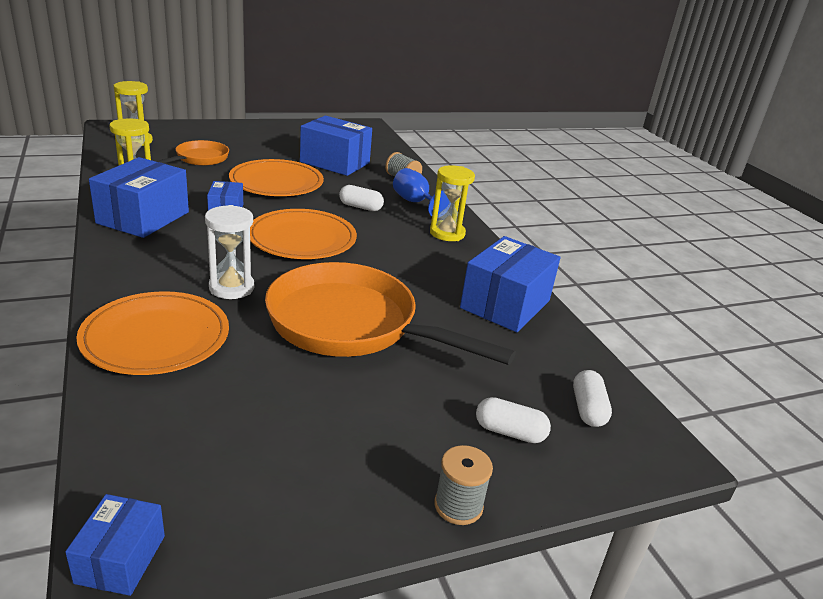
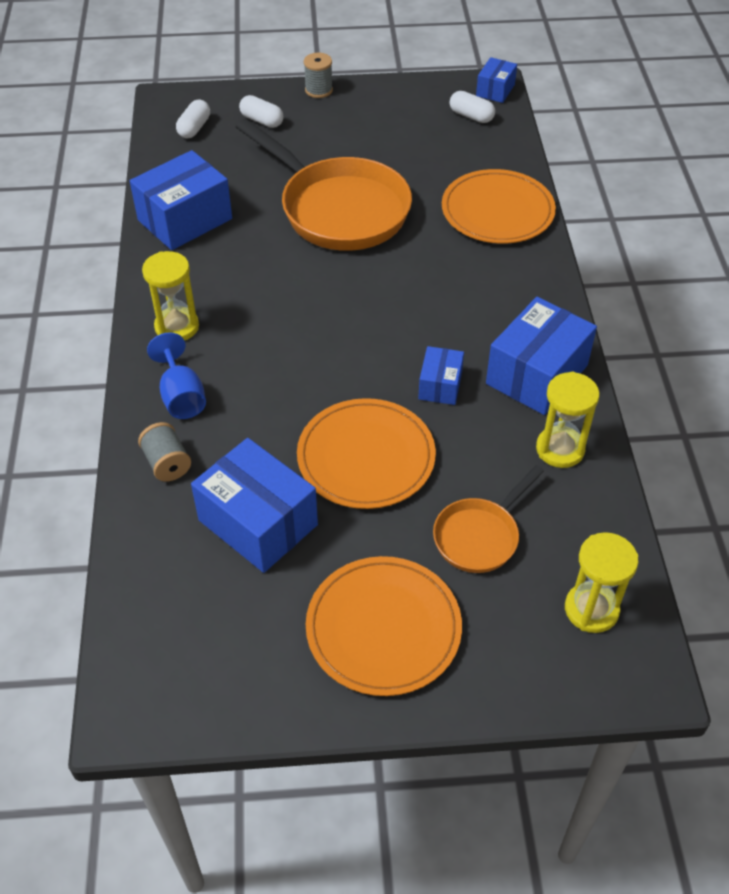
camera: 160 degrees left, 20 degrees up
white hourglass [205,205,254,299] -> none
orange plate [250,209,357,259] -> orange plate moved to [306,556,462,696]
white capsule [339,185,384,211] -> white capsule moved to [450,91,495,123]

